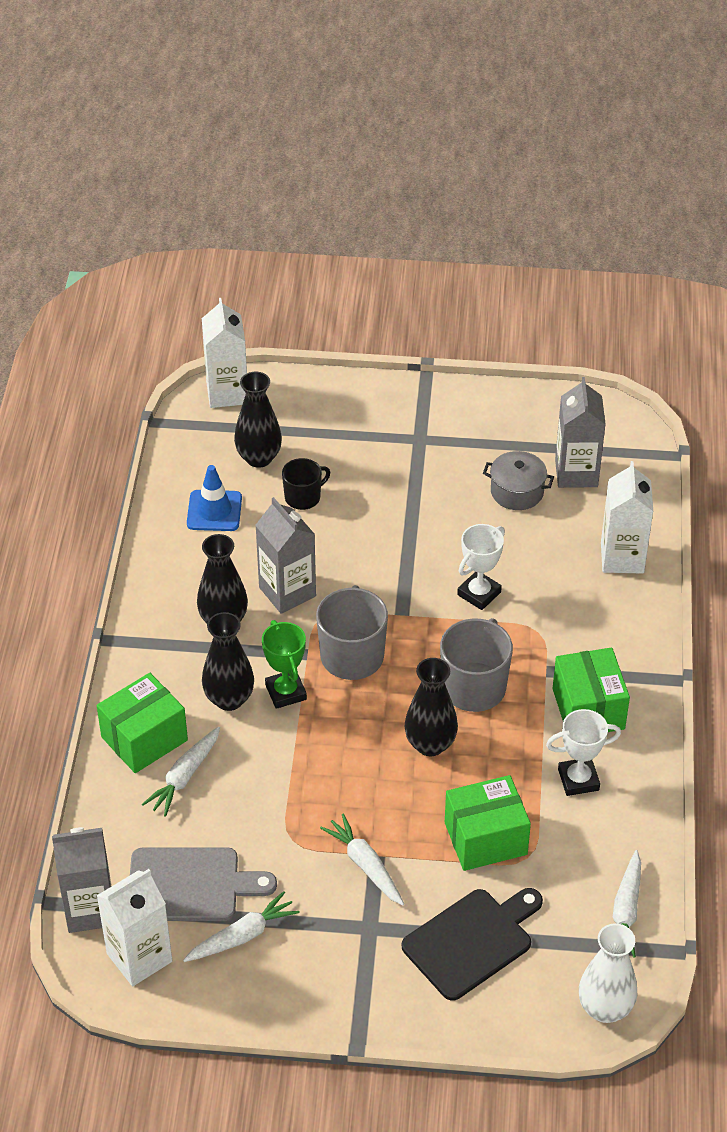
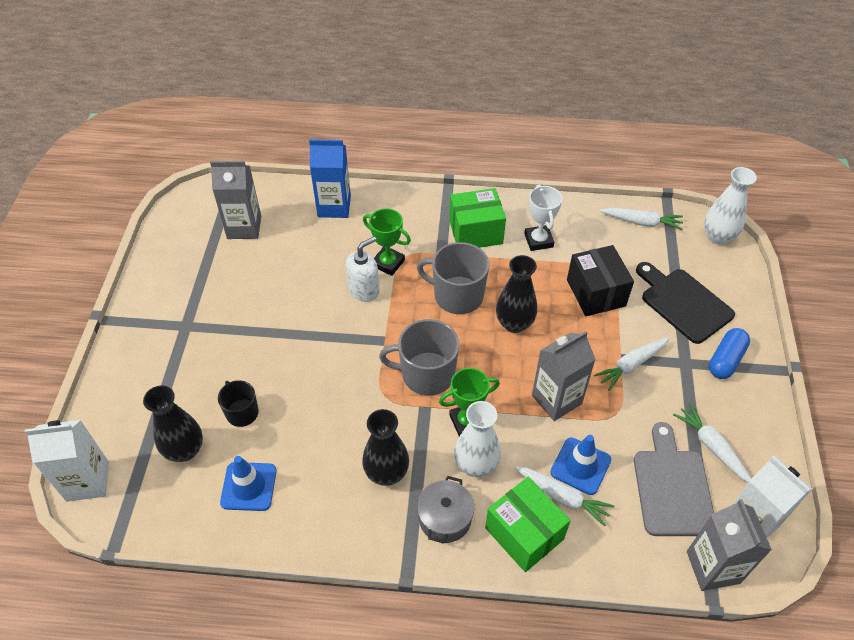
camera: 90 degrees left, 5 degrees up
black vase [202,612,254,711] -> white vase [454,401,501,478]
grey carton [255,497,316,614] -> grey carton moved to [532,331,596,421]
green box [445,775,531,871] -> black box [567,245,634,316]
white trophy [457,524,505,610] -> white soap dispenser [346,237,379,302]
grey pot [483,451,554,510] -> grey pot moved to [417,476,474,543]
white carton [601,461,653,574] -> blue carton [309,139,351,218]
none -> green trophy [363,208,411,276]
none -> blue traffic cone [550,435,611,495]
none -> blue capsule [709,328,750,379]

